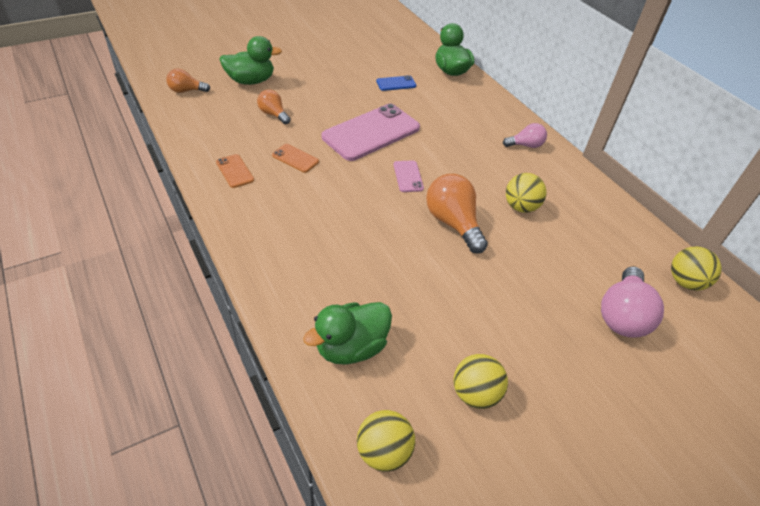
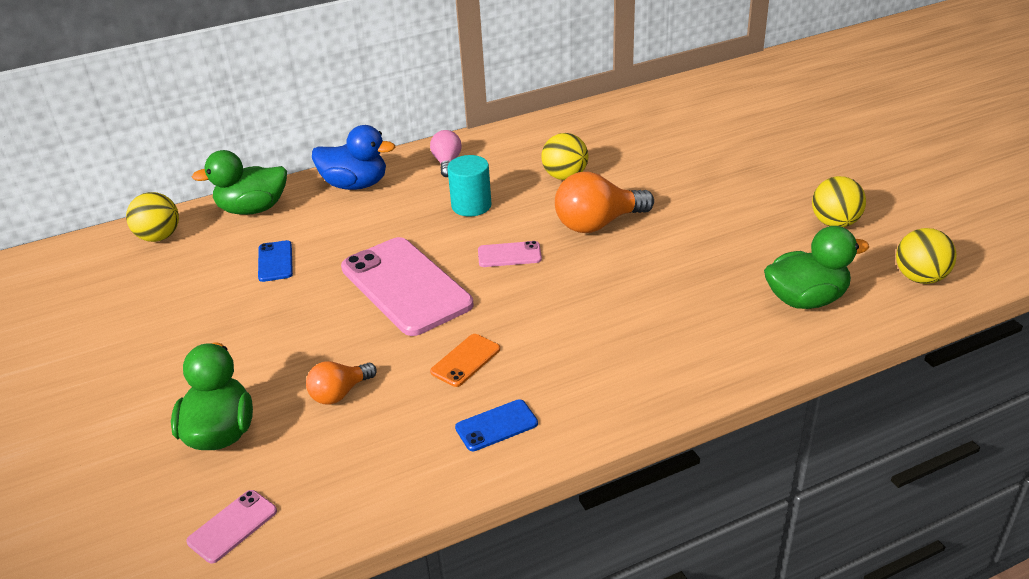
camera: 80 degrees left, 10 degrees down
orange light bulb [166,68,210,93] -> pink phone [186,490,277,563]
orange phone [216,154,254,188] -> blue phone [455,399,538,451]
green duck [303,302,392,365] -> green duck turned 75 degrees counterclockwise [764,226,869,309]
pink light bulb [601,266,664,338] -> none
yellow ball [671,247,721,290] -> yellow ball moved to [126,192,179,242]
none -> blue duck [312,125,395,190]
none -> turquoise cylinder [447,155,492,217]

